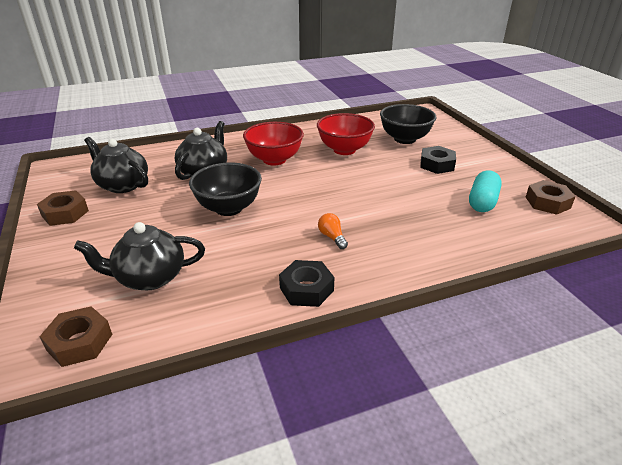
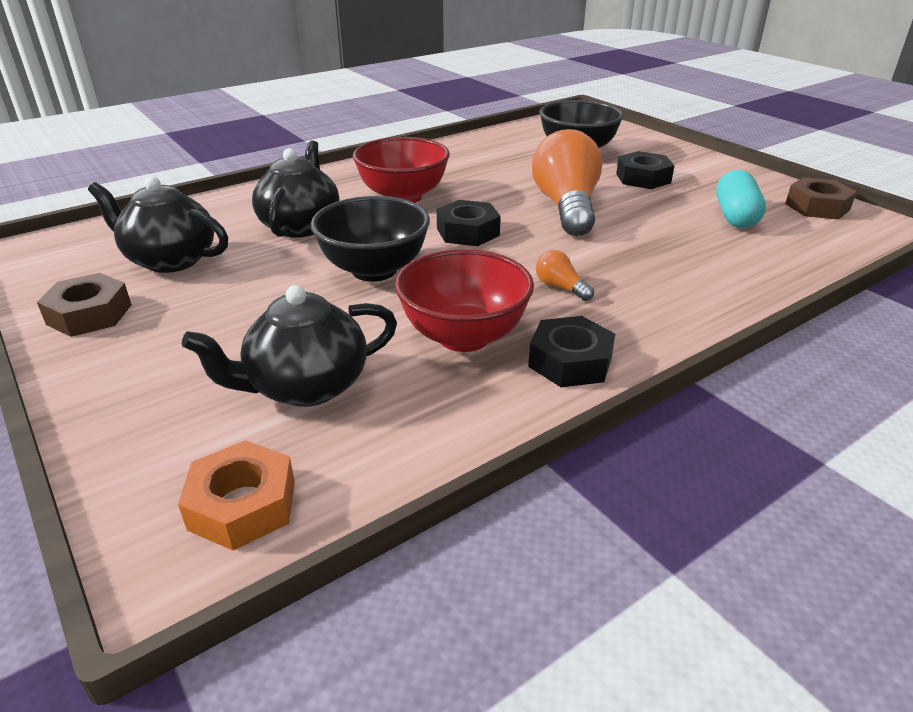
camera: 15 degrees left, 0 degrees up
brown nut [39,306,113,367] -> orange nut [178,440,295,550]
red bowl [317,113,375,155] -> red bowl moved to [395,249,534,352]
none -> black nut [437,200,501,246]
none -> orange light bulb [532,129,602,236]

